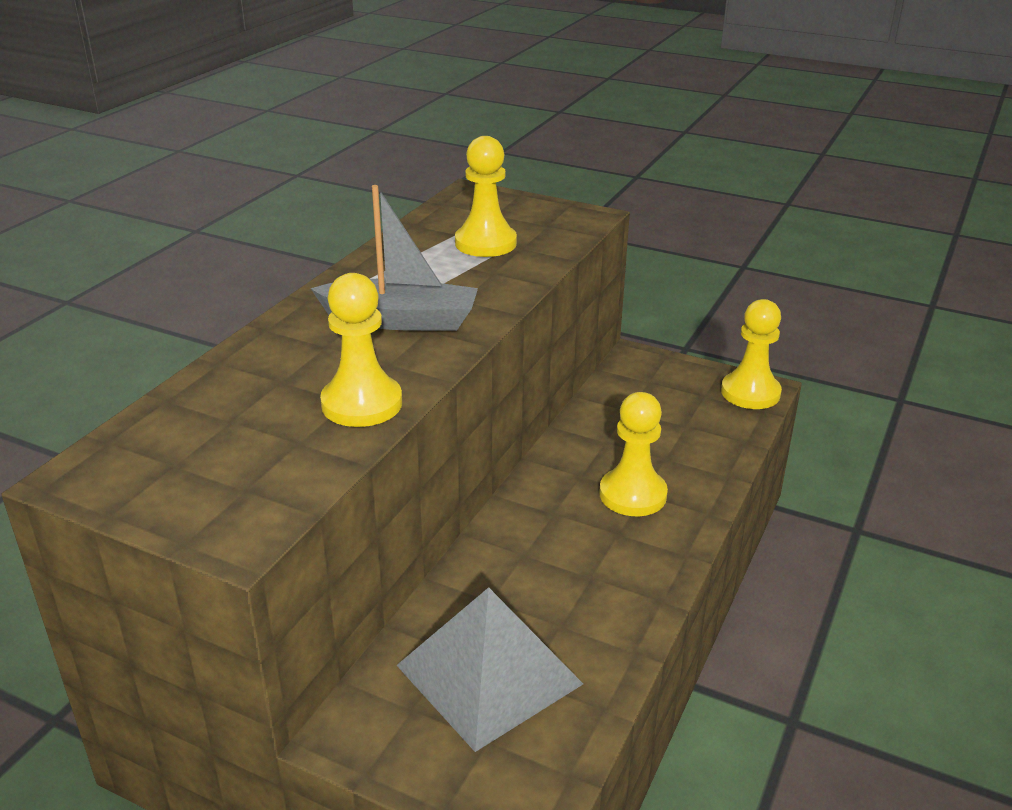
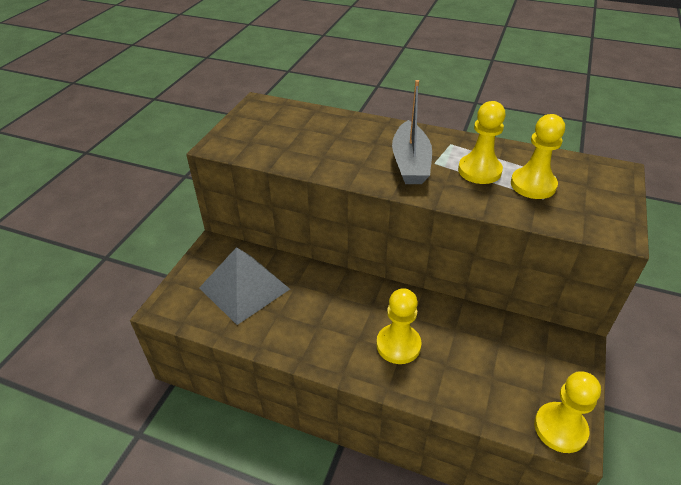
camera: 85 degrees right, 10 degrees up
yellow pawn [320,273,402,427] -> yellow pawn moved to [458,101,506,184]

